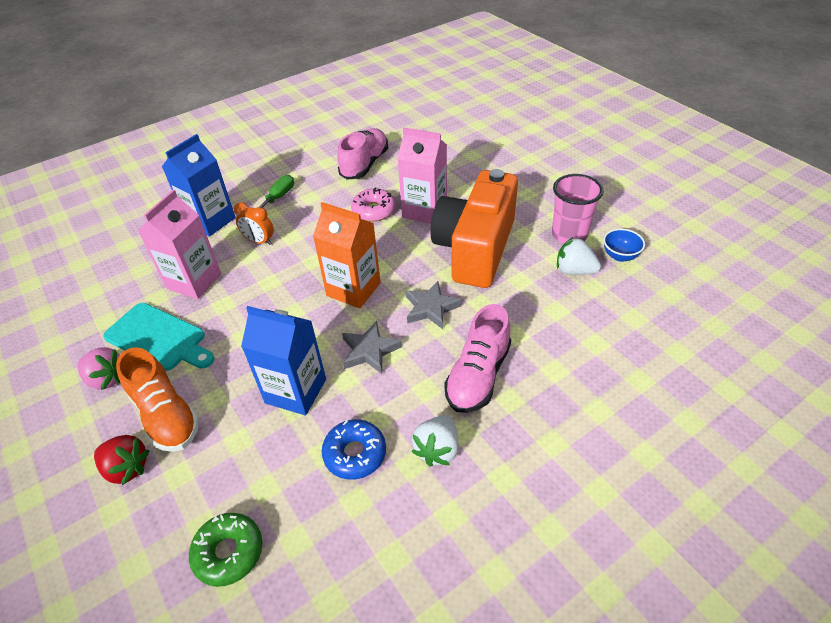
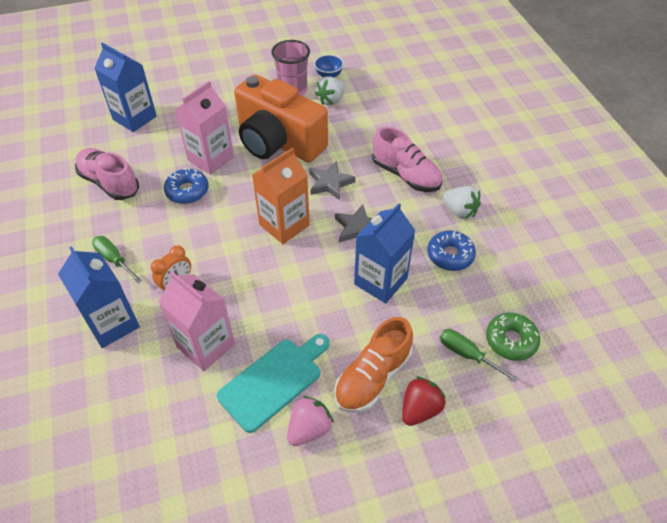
camera: 75 degrees left, 5 degrees up
orange shoe [116,348,200,452] -> orange shoe turned 150 degrees clockwise [334,317,413,413]
pink donut [351,187,396,222] -> blue donut [164,168,208,204]
none -> blue carton [94,42,157,132]
none -> green screwdriver [440,329,518,382]

